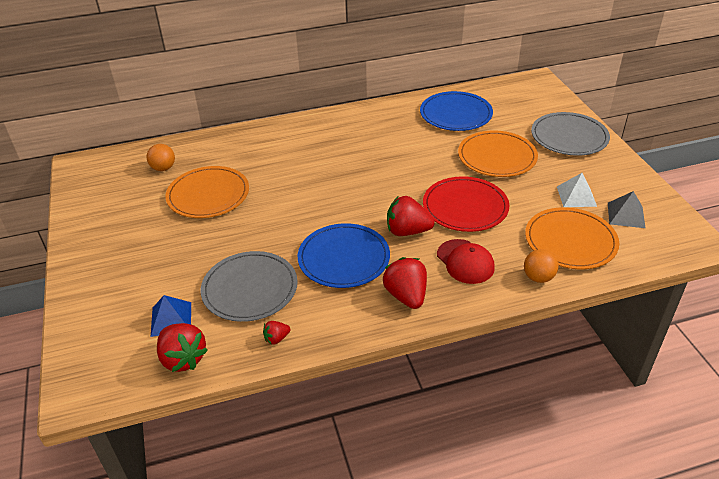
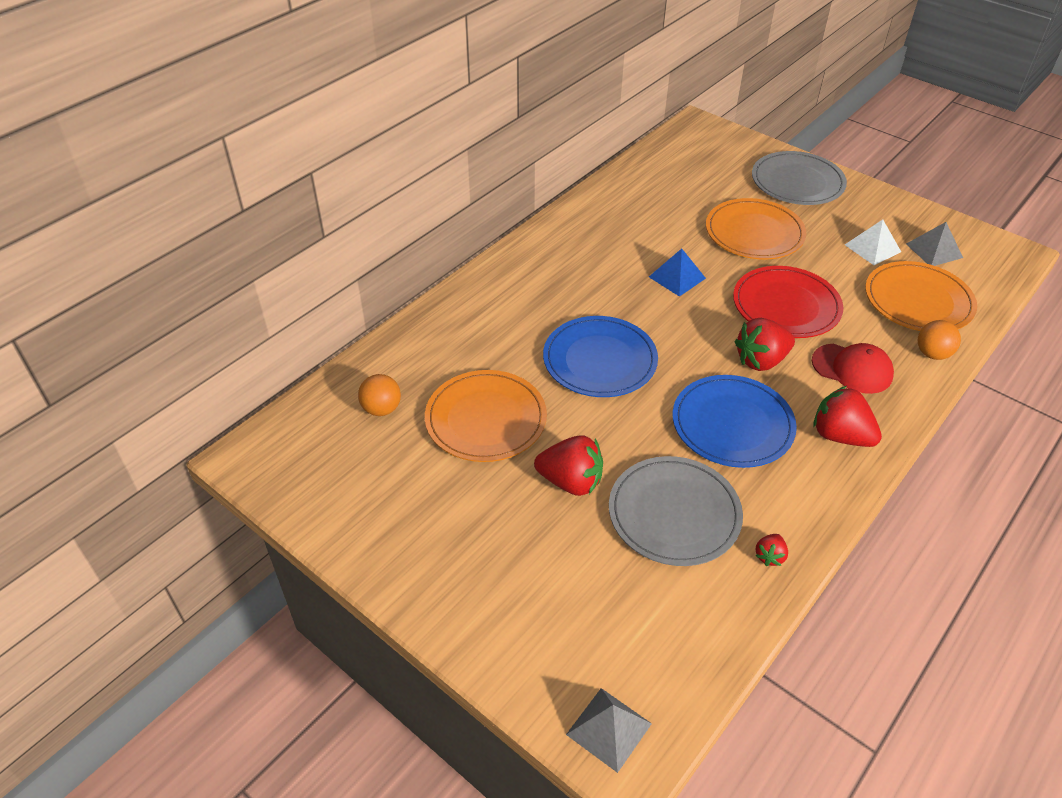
camera: 35 degrees left, 5 degrees up
blue pyramid [151,295,191,337] -> blue pyramid moved to [649,249,706,297]
red strawberry [157,323,208,372] -> red strawberry moved to [534,435,603,496]
blue plate [420,91,493,131] -> blue plate moved to [543,316,658,397]
none -> grey pyramid [566,688,652,773]

